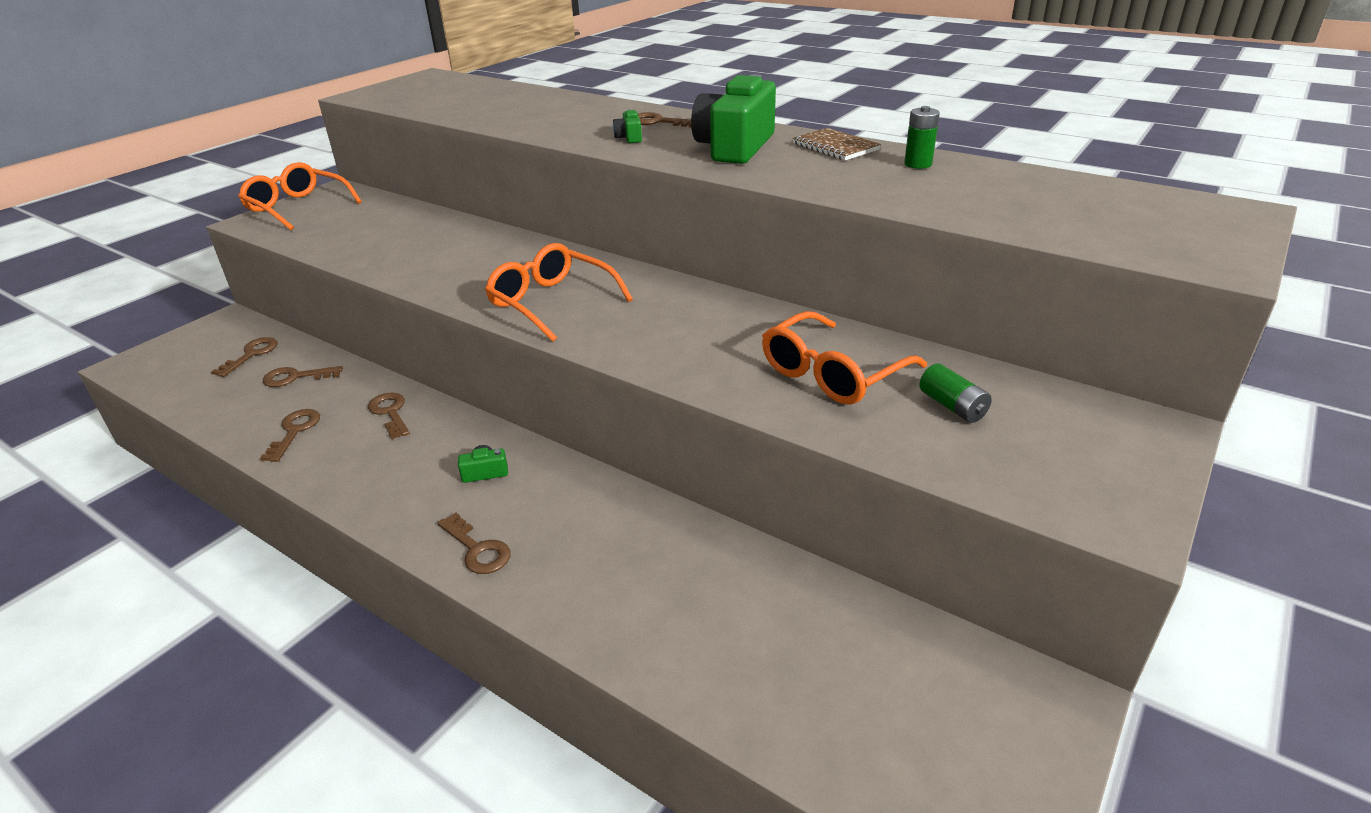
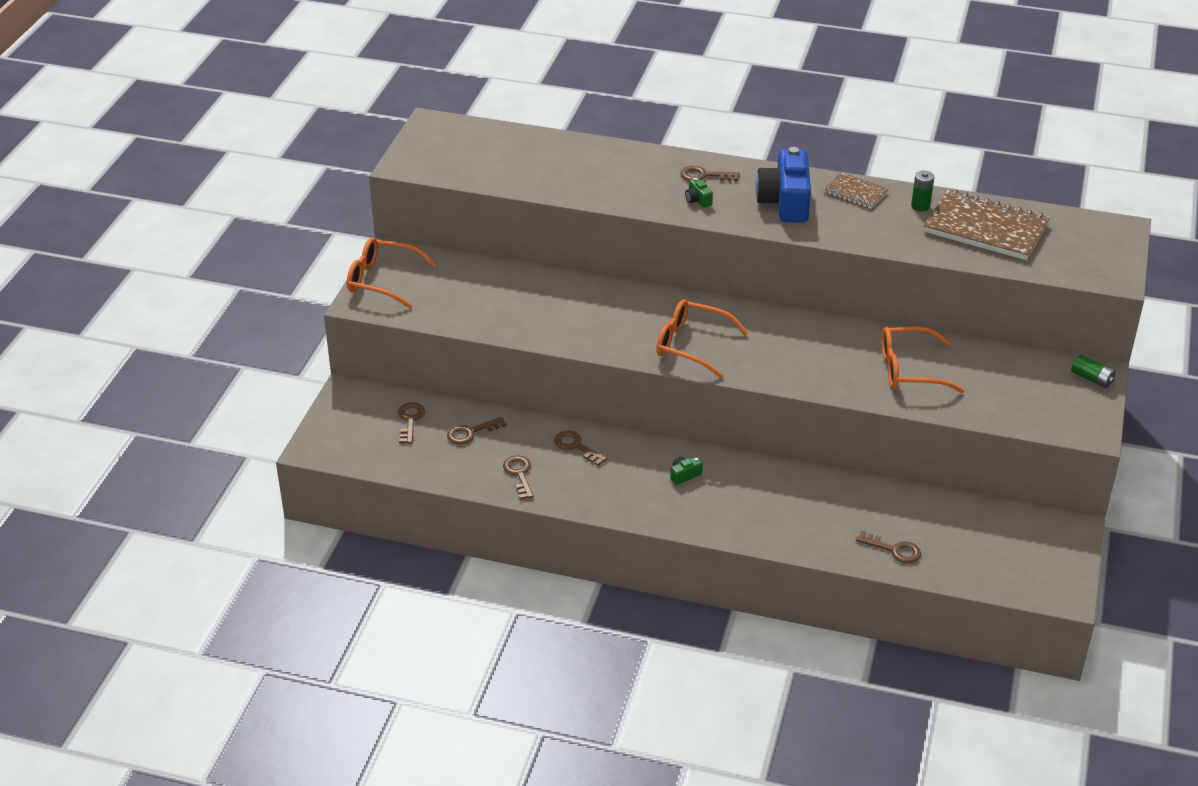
camera: 20 degrees left, 5 degrees up
brown key [438,513,511,574] -> brown key moved to [856,531,921,563]
green camera [691,74,776,164] -> blue camera [756,147,811,222]
orange glasses [762,311,927,404] -> orange glasses turned 60 degrees clockwise [881,327,964,393]
green battery [919,363,992,423] -> green battery moved to [1071,355,1115,388]
none -> brown notebook [924,190,1050,260]

